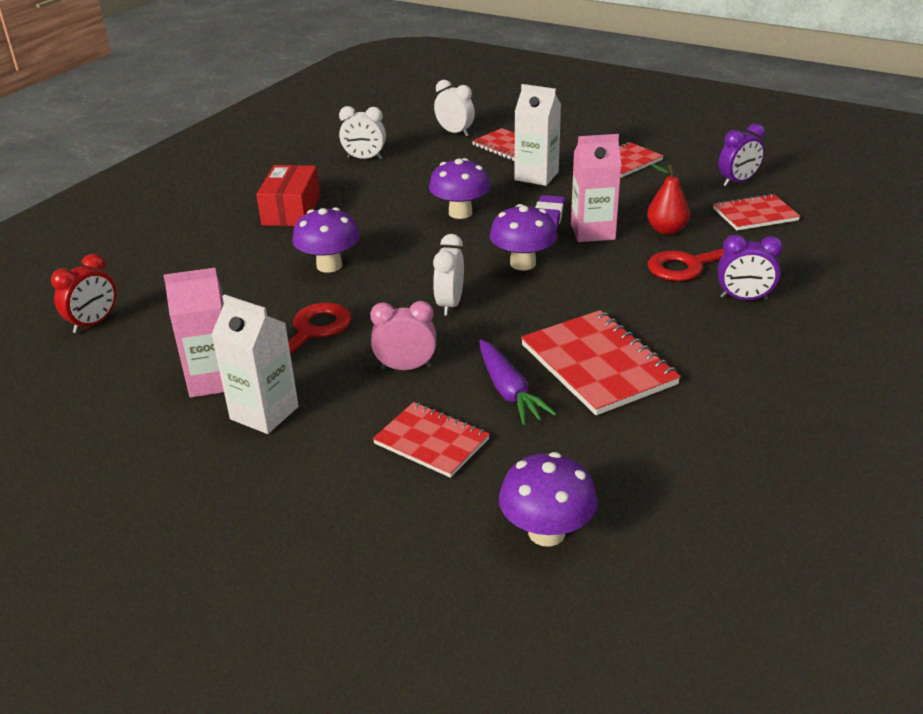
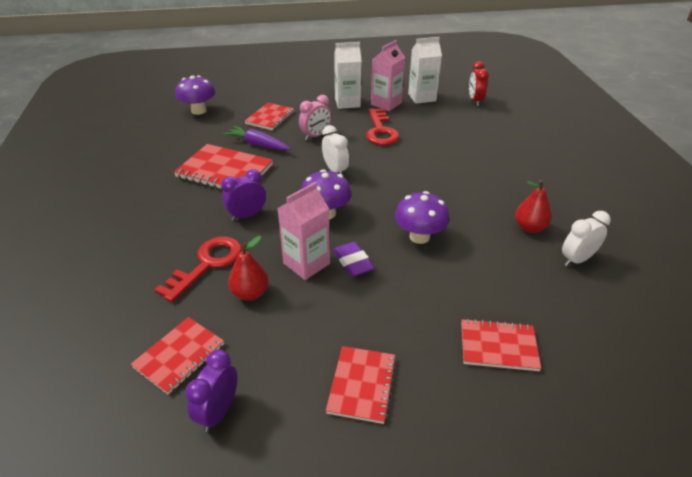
camera: 140 degrees right, 5 degrees up
red box [256,165,320,226] -> none
purple mushroom [292,207,360,273] -> none
red notebook [373,402,490,478] -> red notebook turned 60 degrees counterclockwise [245,103,294,130]
white clock [434,80,475,136] -> none
white carton [514,84,561,186] -> white carton moved to [408,37,442,104]
purple clock [718,234,783,300] -> purple clock moved to [221,169,266,221]
none -> red pear [515,180,552,233]

